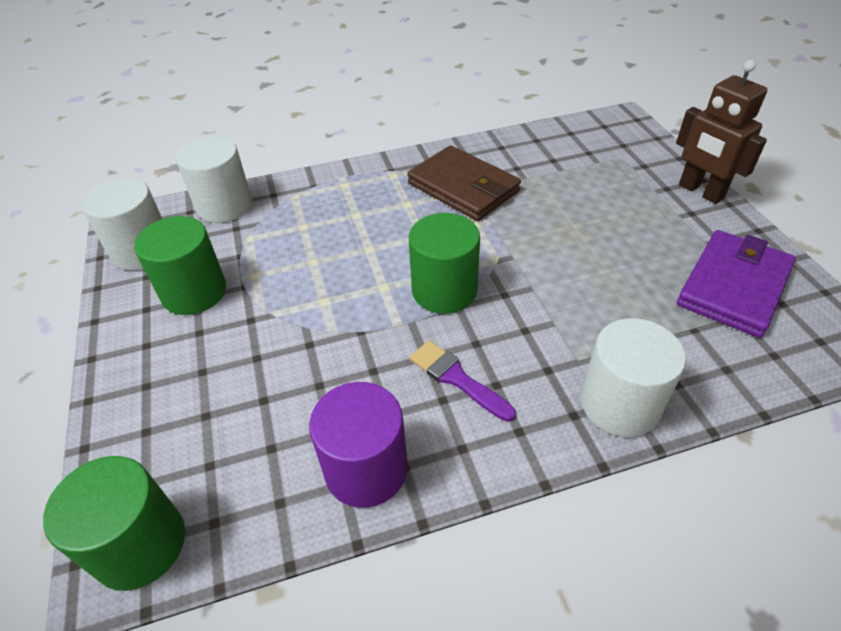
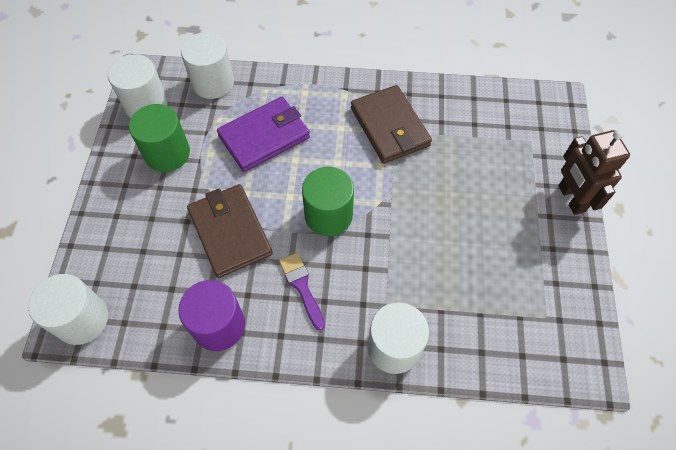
camera: 20 degrees right, 15 degrees up
green cylinder [43,456,185,591] -> white cylinder [28,274,108,345]
purple wallet [677,230,796,338] -> purple wallet moved to [217,97,310,172]
none -> brown wallet [187,184,273,278]

